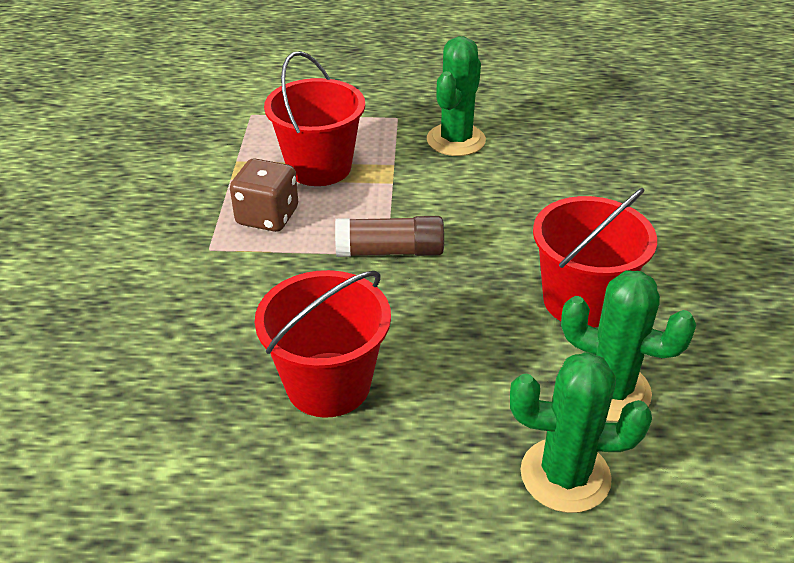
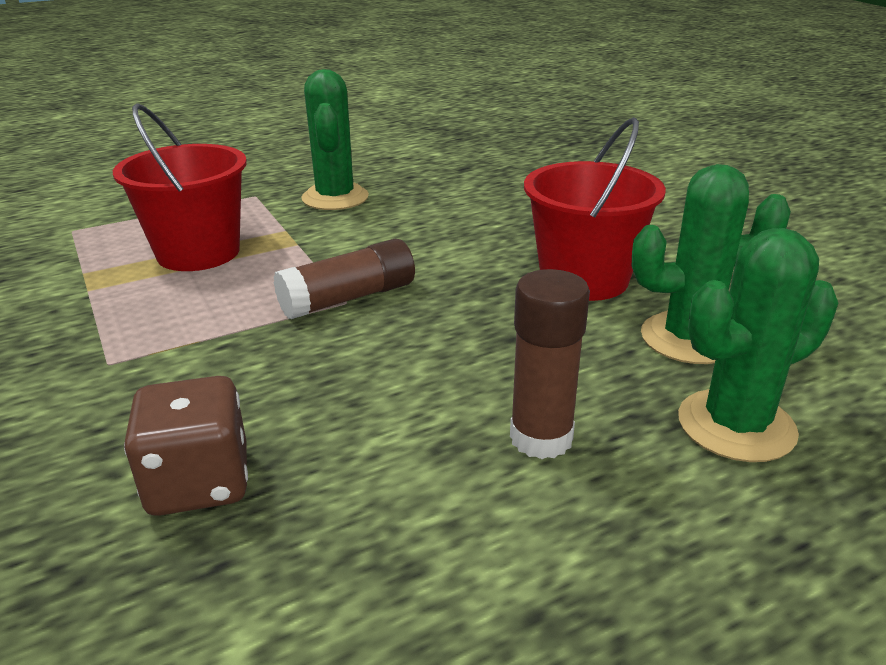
camera: 30 degrees left, 10 degrees down
brown dice [230,158,298,232] -> brown dice moved to [124,376,248,516]
red bucket [255,270,391,418] -> none
none -> brown glue stick [510,269,590,459]

